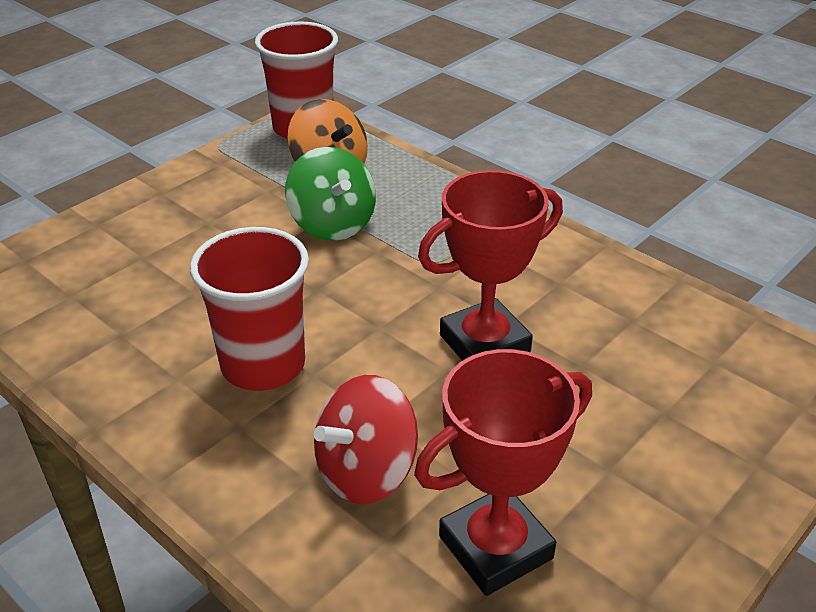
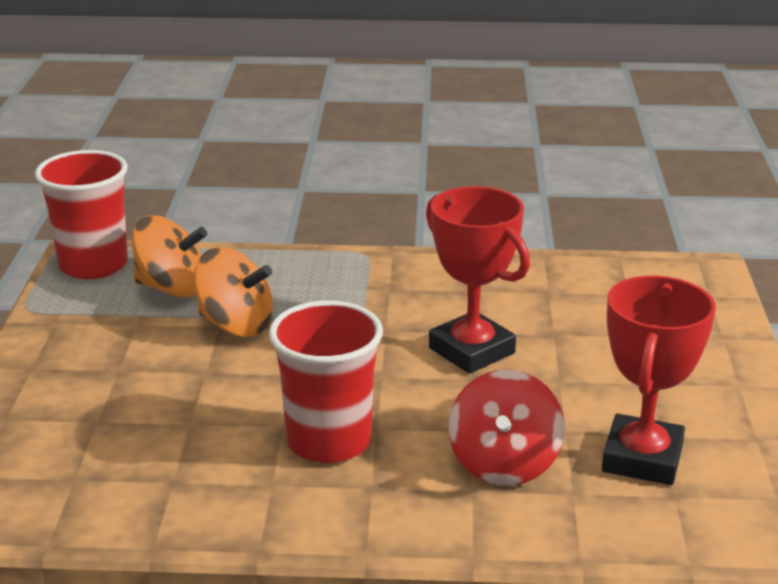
camera: 40 degrees left, 10 degrees down
green spinning top [285,147,376,241] -> orange spinning top [194,247,273,337]
red trophy [418,170,563,361] -> red trophy turned 60 degrees counterclockwise [426,186,530,374]

